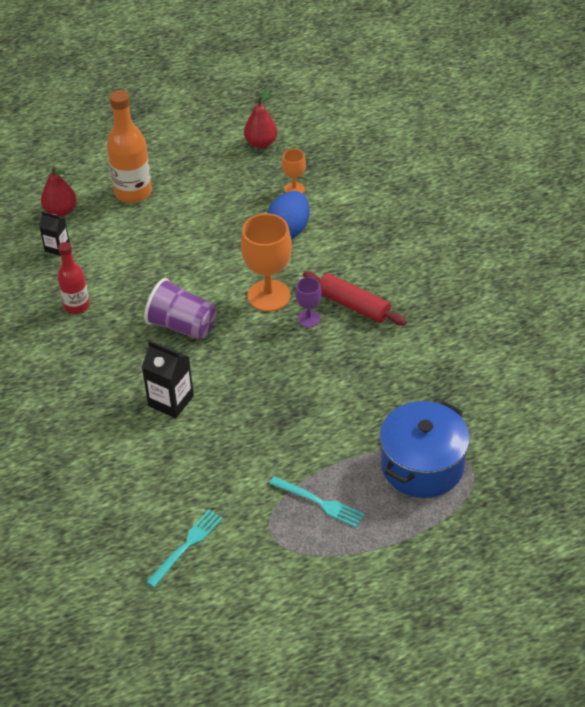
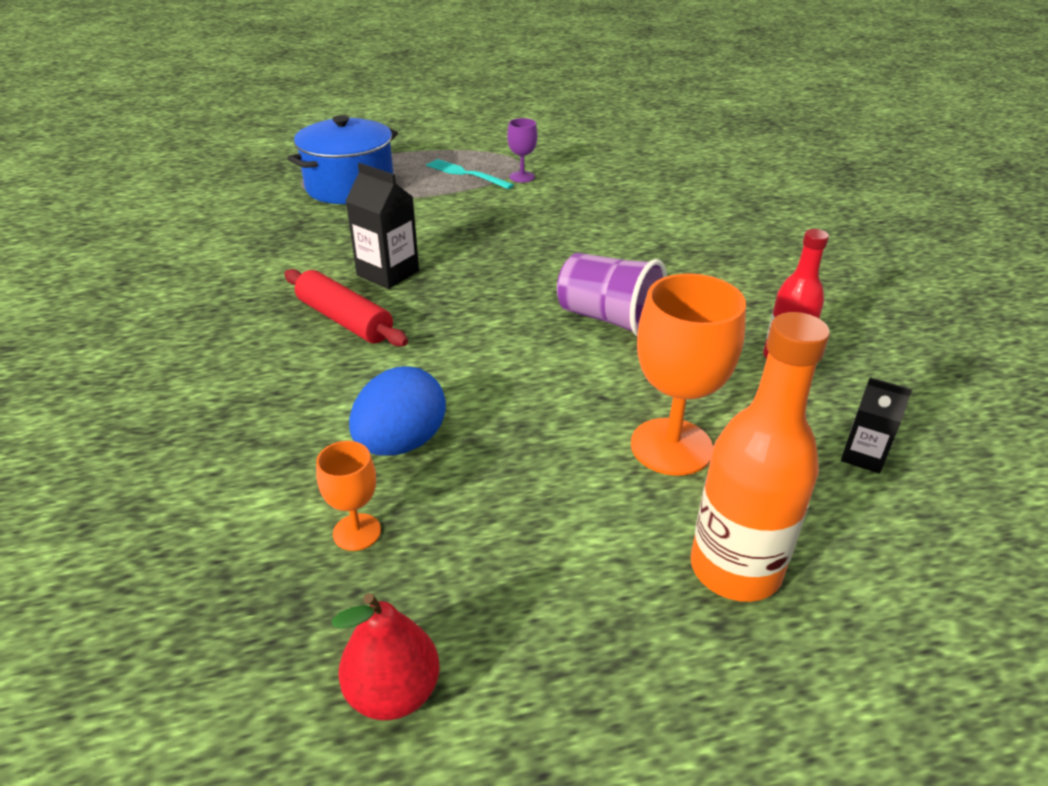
camera: 175 degrees left, 10 degrees down
red pear [41,167,77,217] -> none
black carton [142,340,194,418] -> black carton moved to [346,163,419,289]
turquoise fork [147,509,223,588] -> none
orange goblet [241,213,292,312] -> orange goblet moved to [631,273,746,476]
purple goblet [295,277,322,327] -> purple goblet moved to [507,118,537,183]

